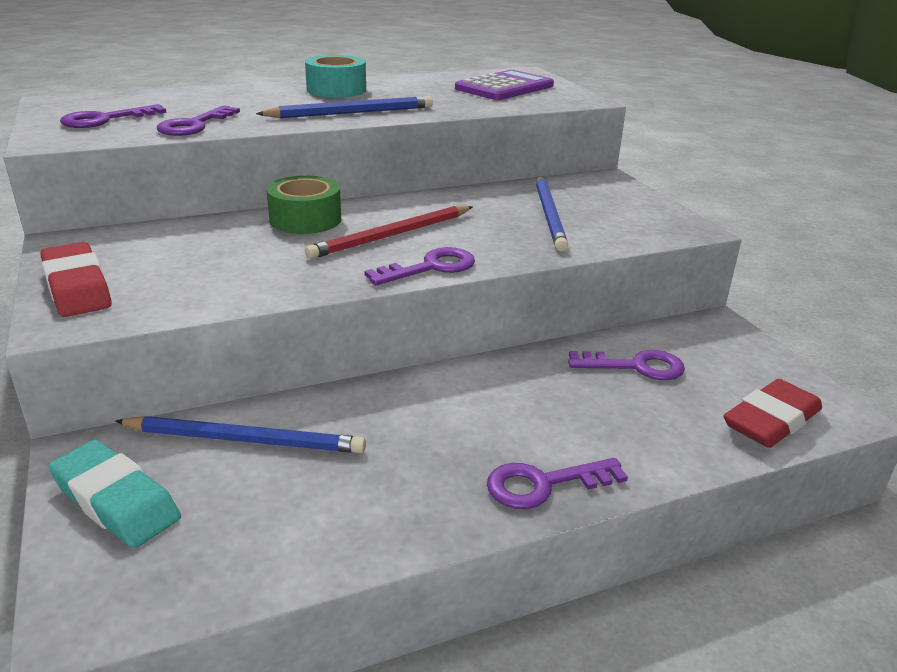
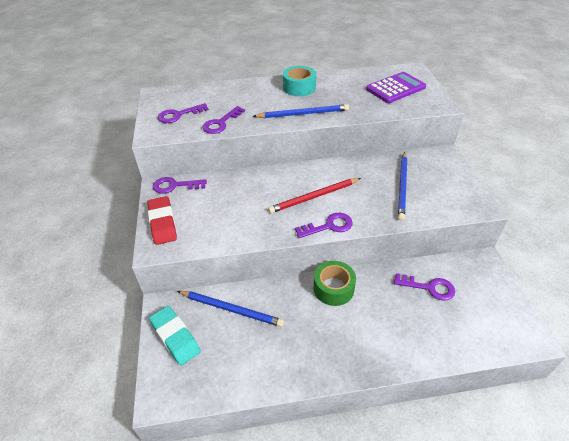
camera: 15 degrees right, 15 degrees up
green tape [266,176,341,234] -> green tape moved to [314,261,356,306]
purple key [487,458,628,509] -> purple key moved to [153,177,207,194]
red eraser [724,379,822,448] -> none

